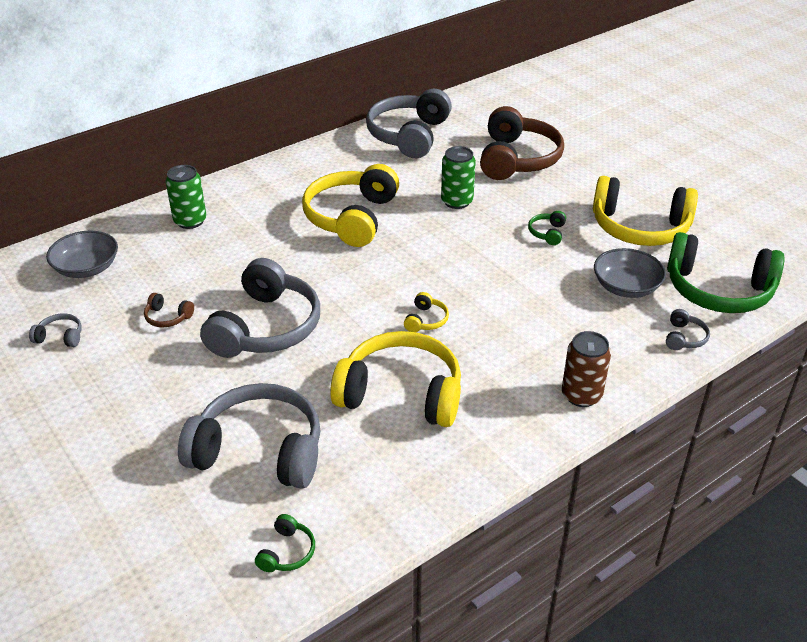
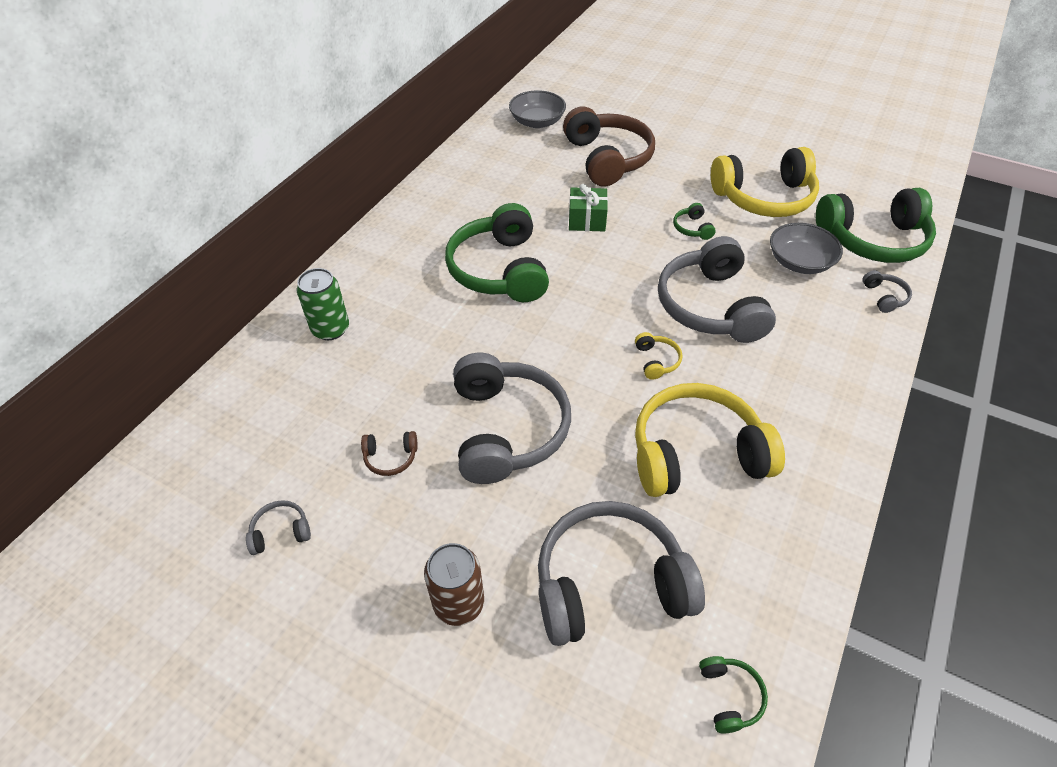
camera: 25 degrees left, 10 degrees up
grey bowl [46,231,118,278] -> grey bowl moved to [509,90,566,128]
yellow headphones [302,164,399,247] -> green headphones [445,203,549,302]
grey headphones [366,89,452,158] -> grey headphones moved to [658,236,776,343]
green can [441,146,476,209] -> green gift [569,184,608,232]
brown can [562,331,611,407] -> brown can moved to [424,543,484,626]

